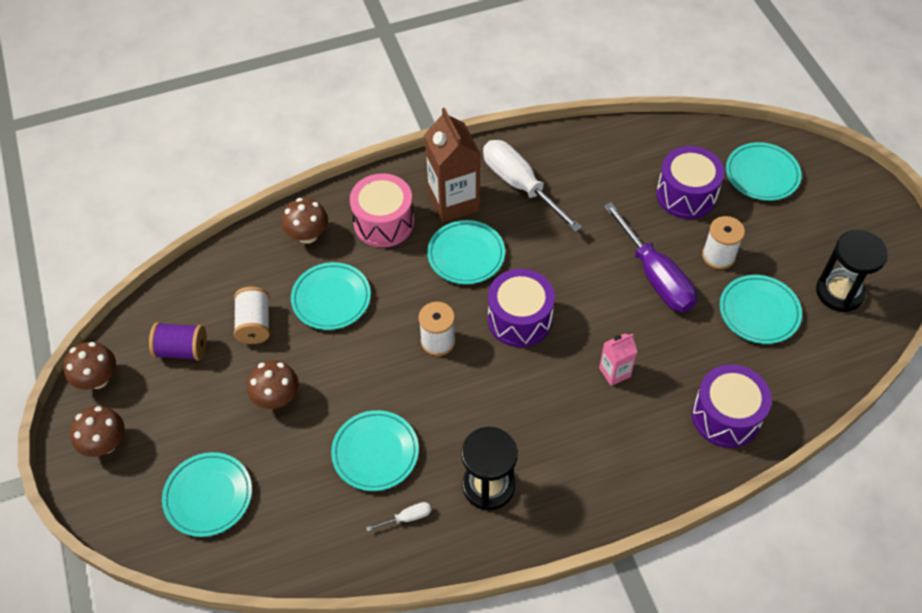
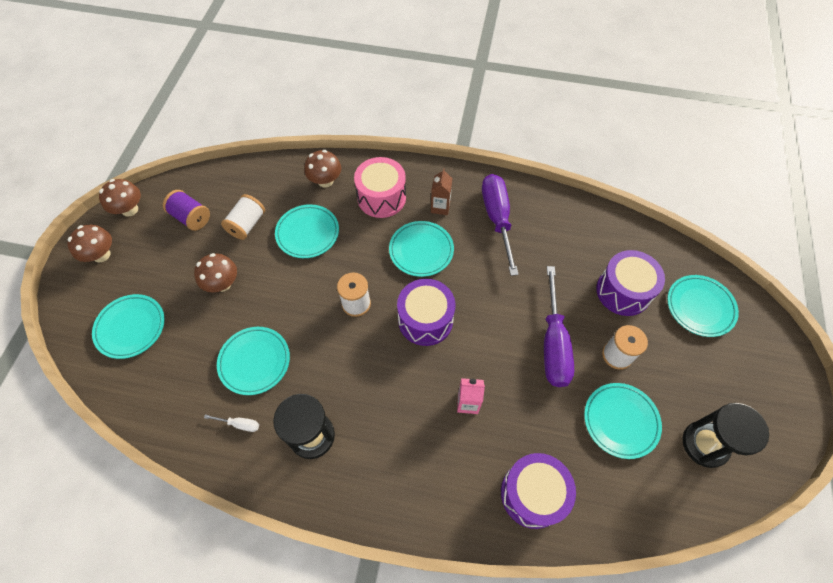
camera: 30 degrees right, 5 degrees up
brown carton [424,108,481,223] -> brown carton [431,168,452,215], size x0.51
white screwdriver [483,140,582,232] -> purple screwdriver [482,174,519,276]

